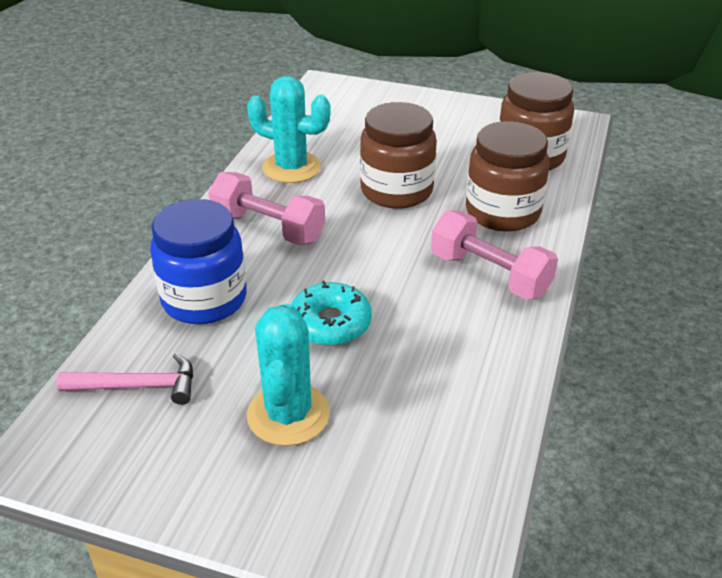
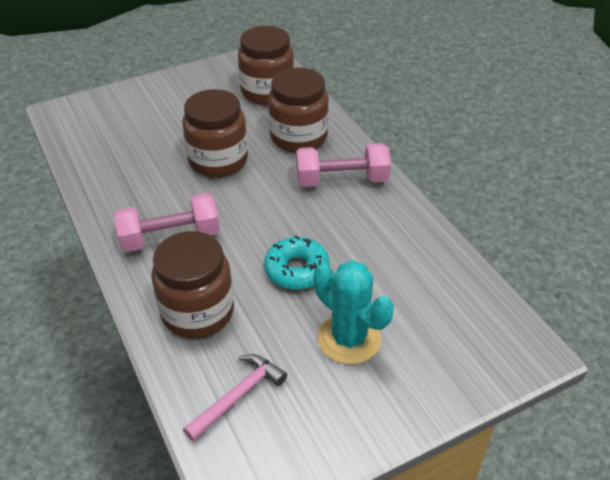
camera: 45 degrees left, 5 degrees up
blue jar [150,199,247,324] -> brown jar [152,231,234,338]
turquoise cactus [247,76,331,183] -> none

